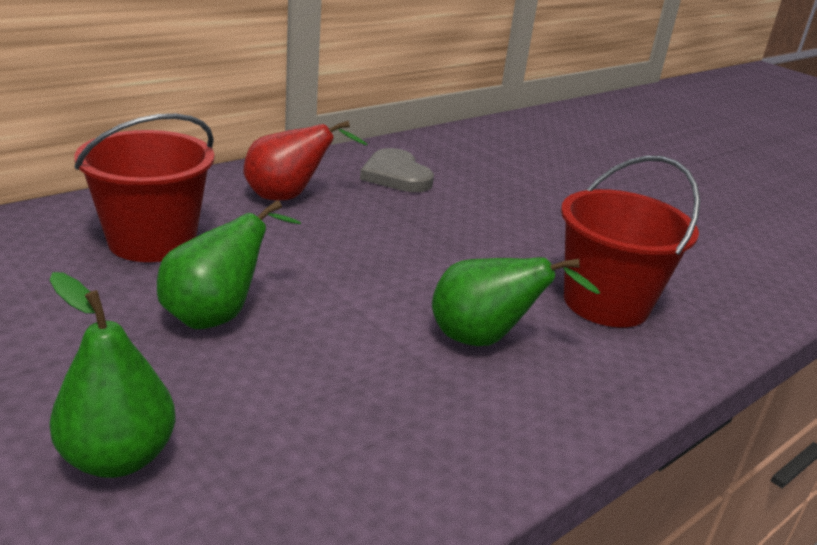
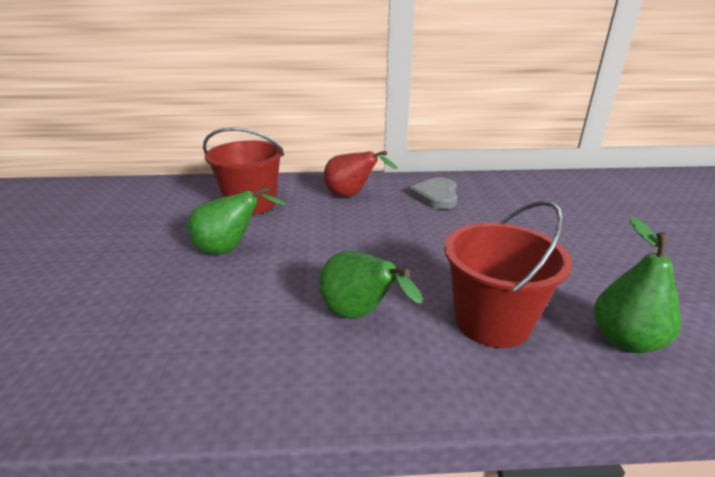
camera: 40 degrees right, 0 degrees up
green pear [49,272,175,478] -> green pear moved to [594,217,681,353]

